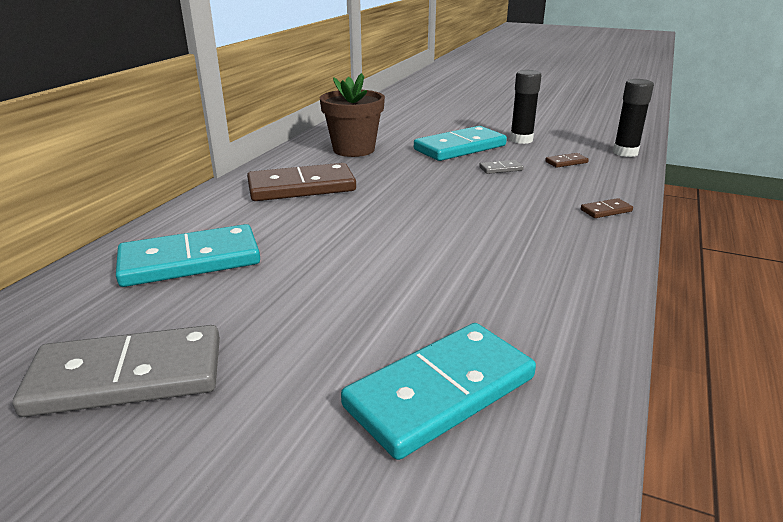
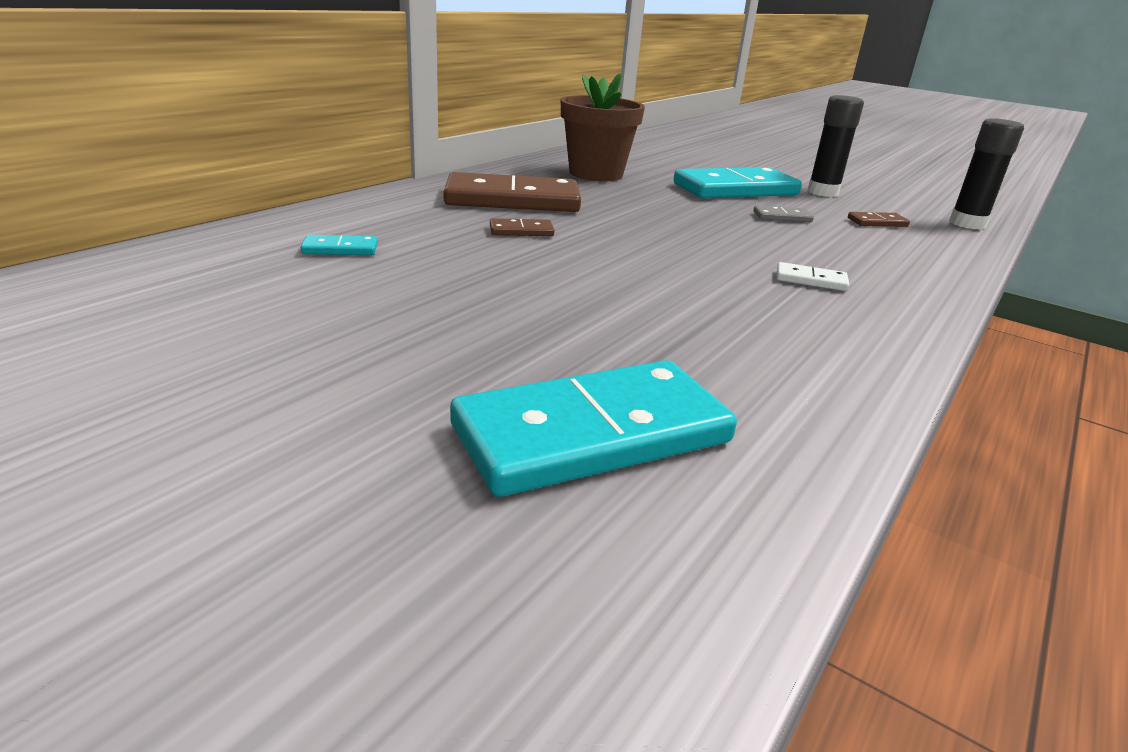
camera: 10 degrees right, 0 degrees up
grey domino [12,325,220,417] -> none
turquoise domino [116,224,260,287] -> turquoise domino [301,235,378,255], size x0.42
brown domino [581,198,633,218] -> brown domino moved to [490,218,555,236]
none -> white domino [777,262,849,291]

